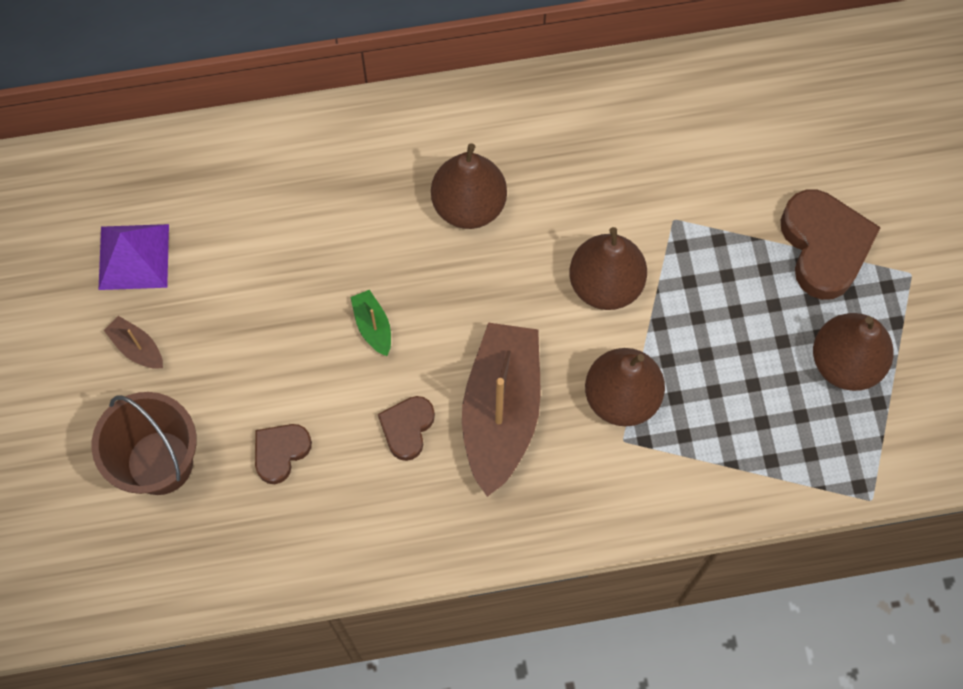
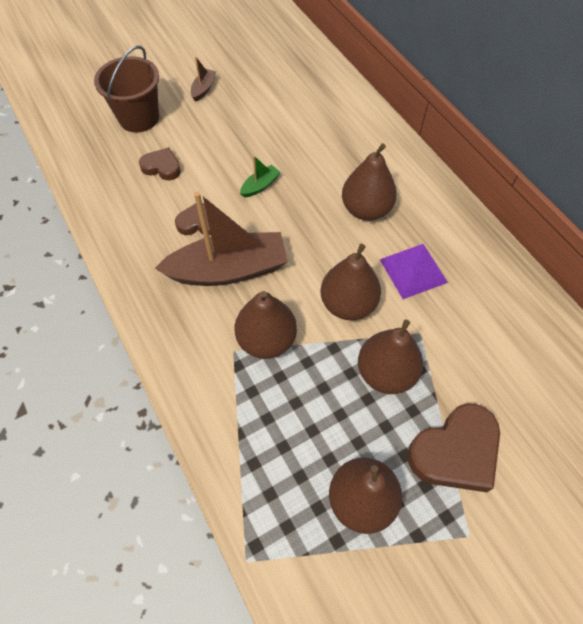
camera: 70 degrees right, 10 degrees down
purple pyramid [98,224,169,290] -> purple pyramid moved to [380,244,448,299]
none -> brown pear [358,320,423,394]

